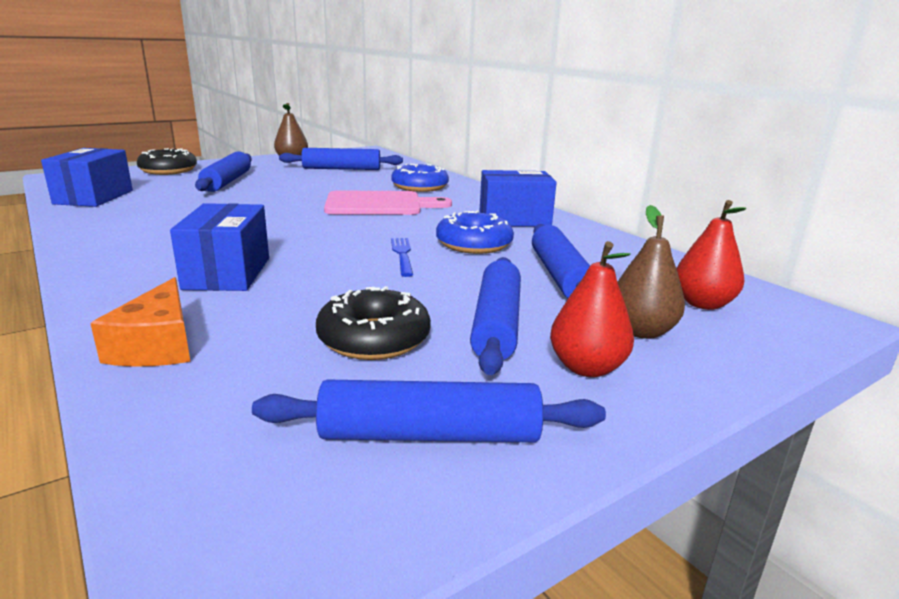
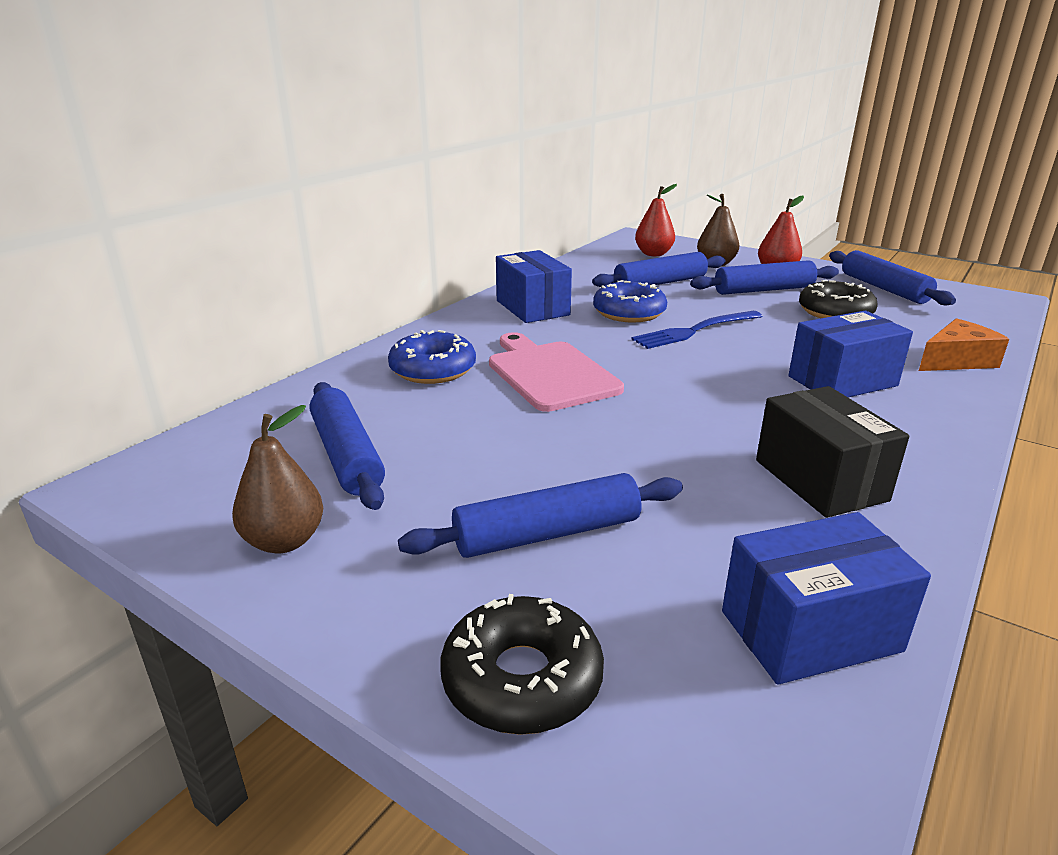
camera: 110 degrees left, 5 degrees up
blue fork [391,238,413,277] -> blue fork [631,311,763,349], size x1.51
none -> black box [756,386,909,518]

